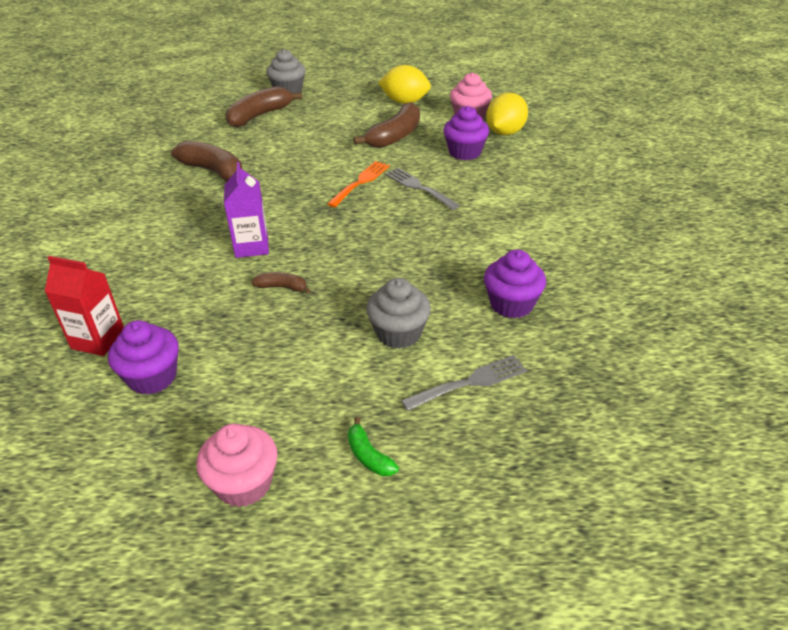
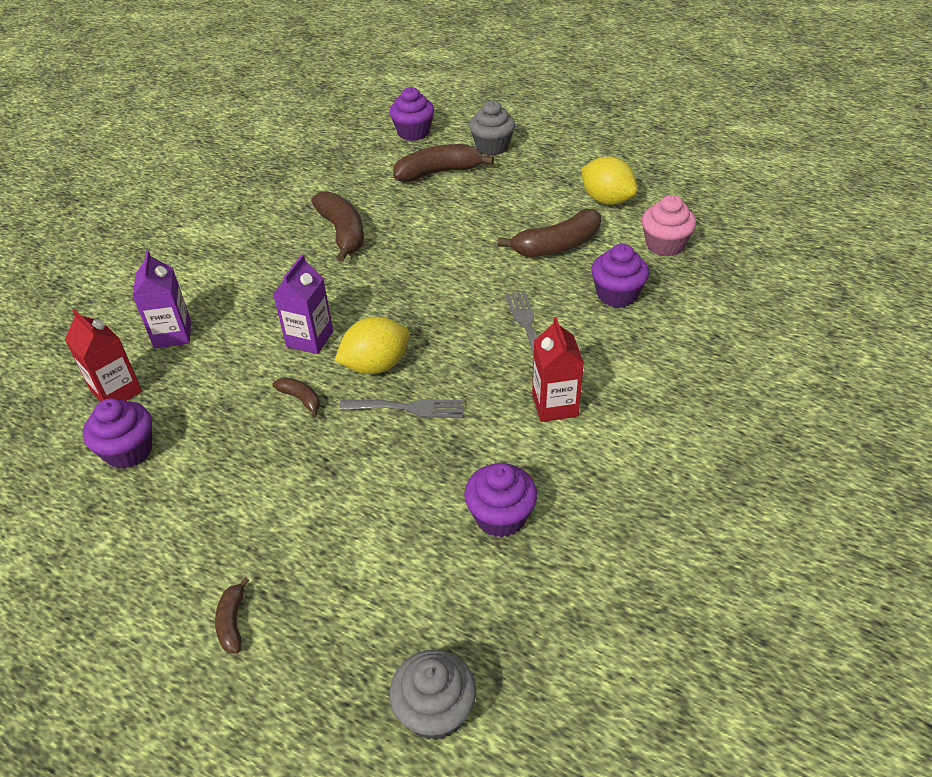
camera: 30 degrees right, 5 degrees up
pink cupcake [197,424,278,507] -> none
orange fork [327,161,390,207] -> none
green banana [348,417,399,476] -> brown banana [215,577,249,653]
grey cupcake [366,278,431,349] -> grey cupcake moved to [390,650,476,741]
grey fork [401,355,527,411] -> grey fork moved to [339,399,464,418]
yellow lemon [486,93,528,135] -> yellow lemon moved to [334,317,410,374]
none -> purple carton [133,250,191,348]
none -> purple cupcake [389,87,434,141]
none -> red carton [532,317,584,422]

